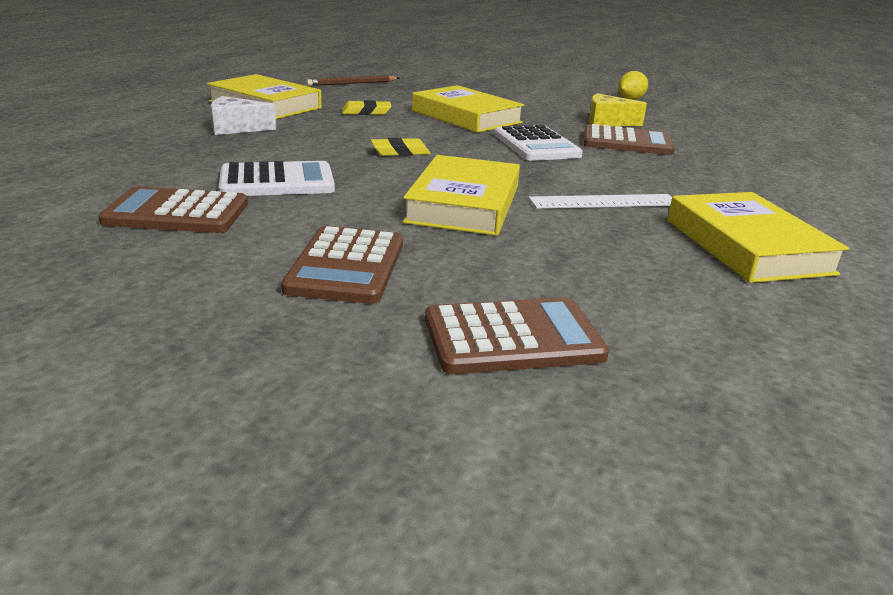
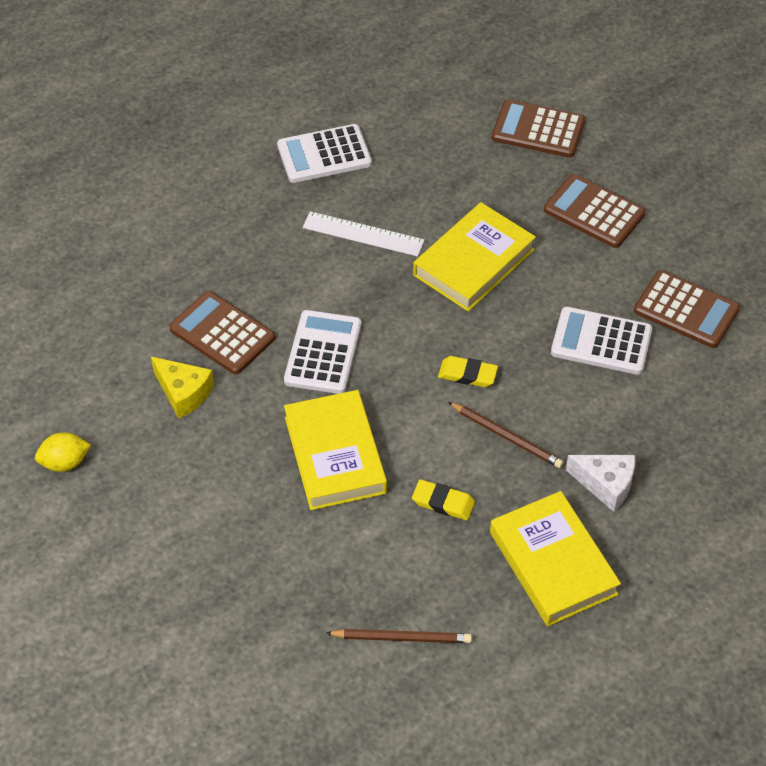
camera: 150 degrees left, 25 degrees up
brown calculator [281,226,403,304] -> brown calculator turned 90 degrees counterclockwise [544,174,645,248]
yellow book [668,192,849,283] -> white calculator [277,124,372,183]
none -> brown pencil [448,402,564,468]

